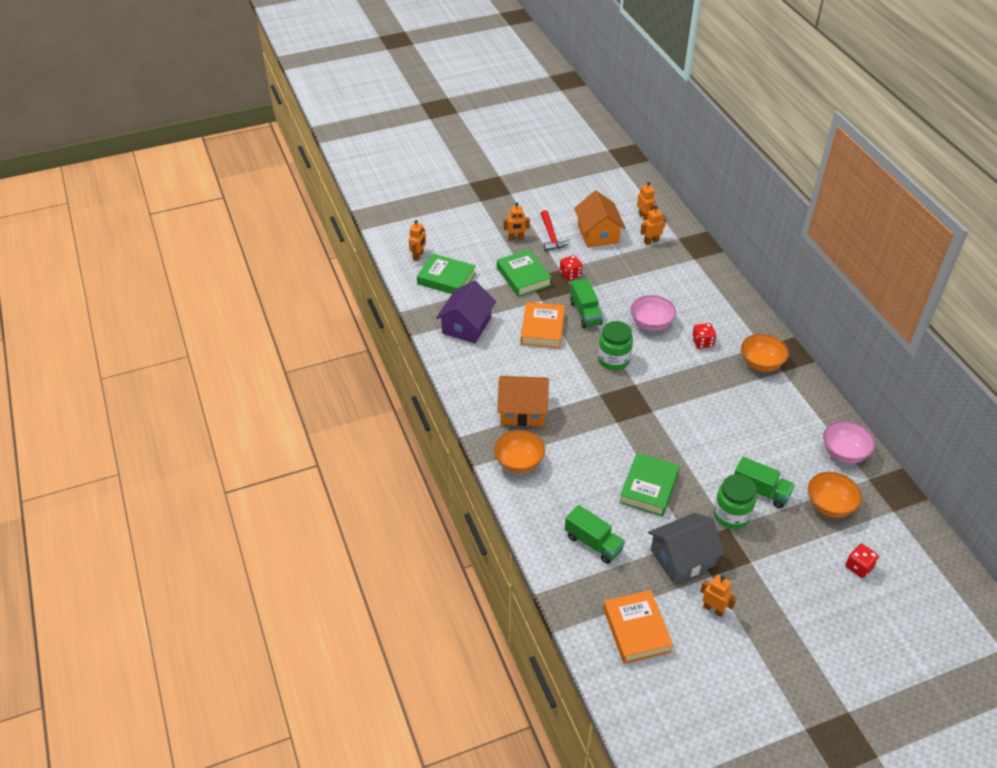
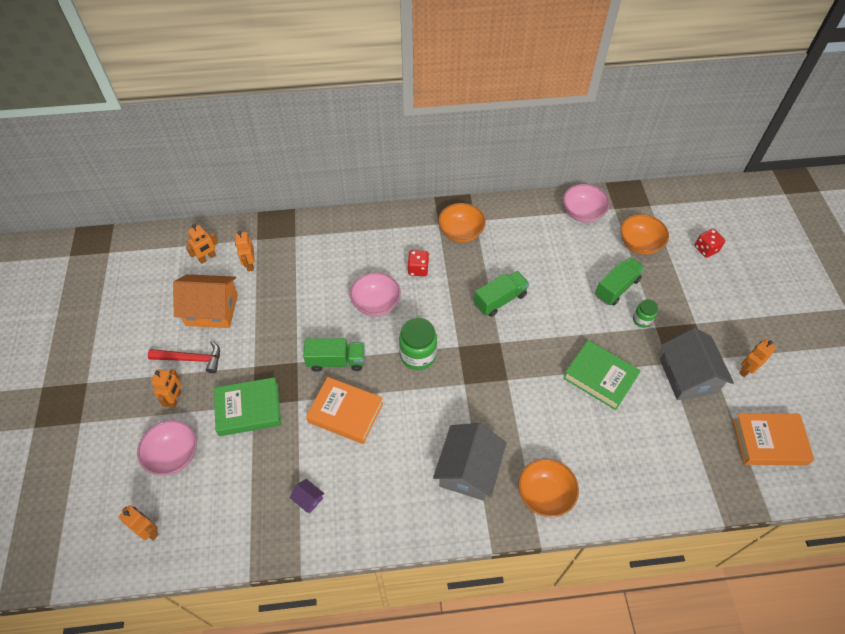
camera: 75 degrees left, 10 degrees up
green book [417,253,476,294] -> none
purple house [436,280,496,343] -> purple house [289,479,324,513], size x0.41
orange house [497,376,549,426] -> grey house [433,423,507,501]
red dice [560,255,582,281] -> none
green truck [565,505,625,564] -> green truck moved to [474,271,529,317]
orange robot [637,182,655,220] -> orange robot turned 150 degrees clockwise [186,224,218,264]
green jar [714,474,757,529] -> green jar [633,299,658,328], size x0.56
none -> pink bowl [137,420,197,475]

